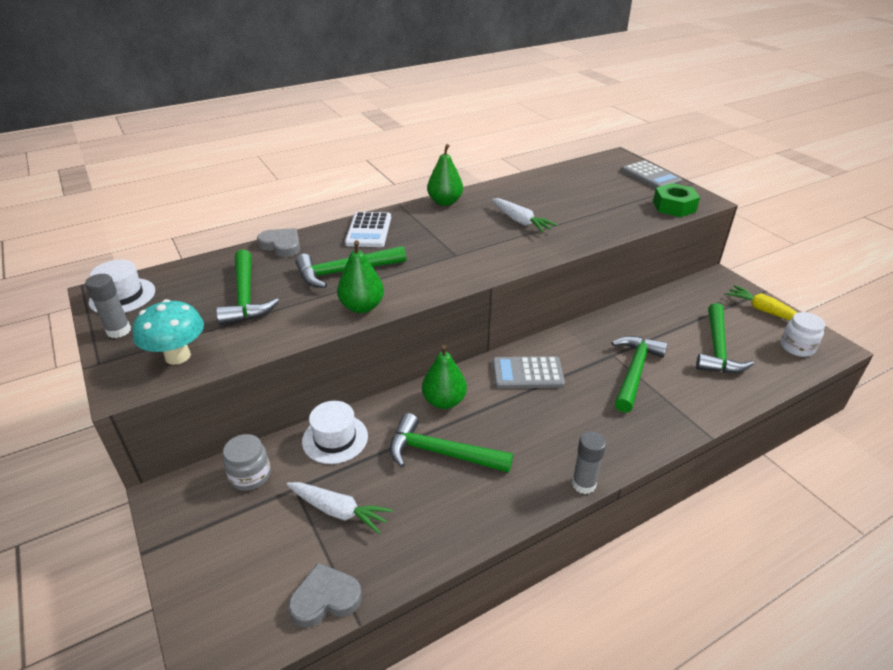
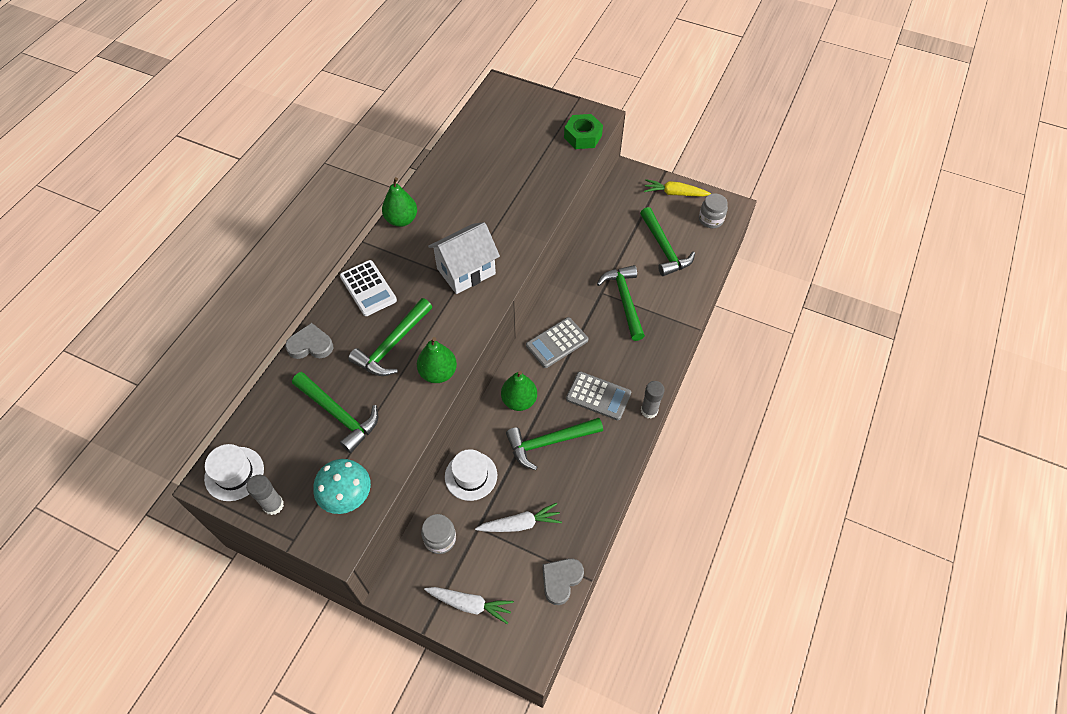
camera: 35 degrees left, 20 degrees up
white carrot [492,198,557,233] -> white carrot moved to [424,587,514,624]
grey calculator [621,160,683,189] -> grey calculator moved to [566,371,631,420]
white jar [781,312,825,357] -> grey jar [699,193,728,228]
none -> white house [428,222,500,294]

